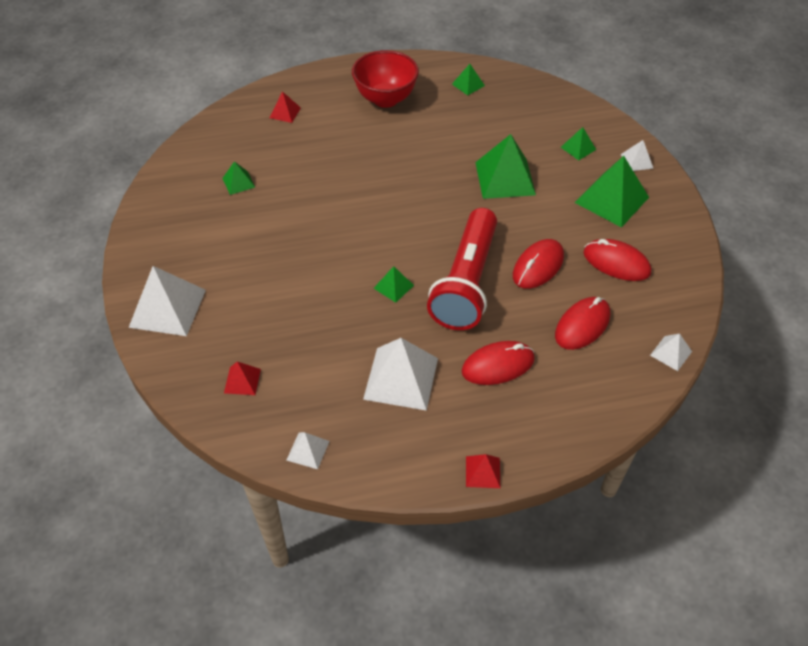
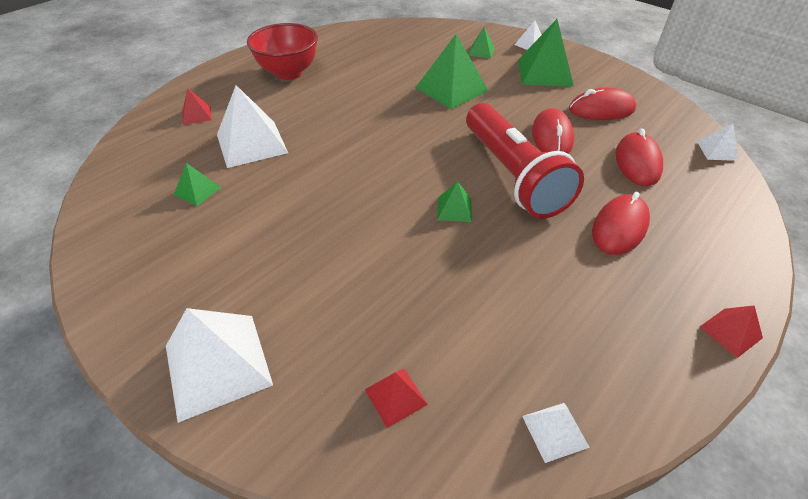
camera: 35 degrees left, 5 degrees down
white pyramid [363,338,438,411] -> white pyramid moved to [217,85,288,168]
green pyramid [452,64,485,95] -> none

